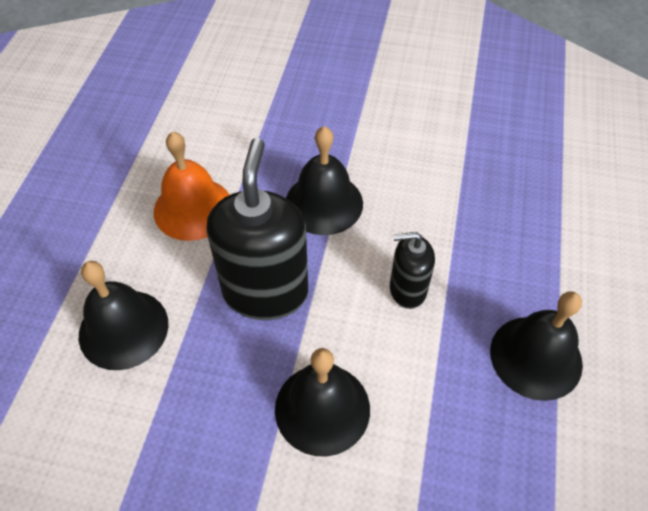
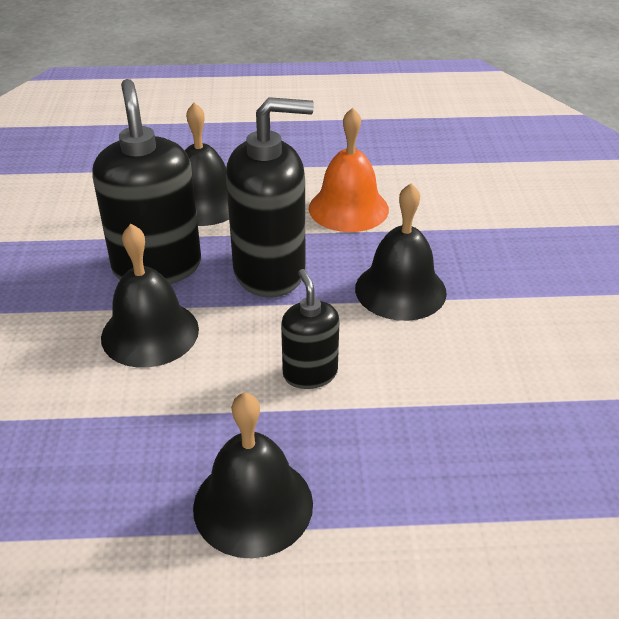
camera: 75 degrees right, 15 degrees down
none -> black soap dispenser [92,79,201,284]

